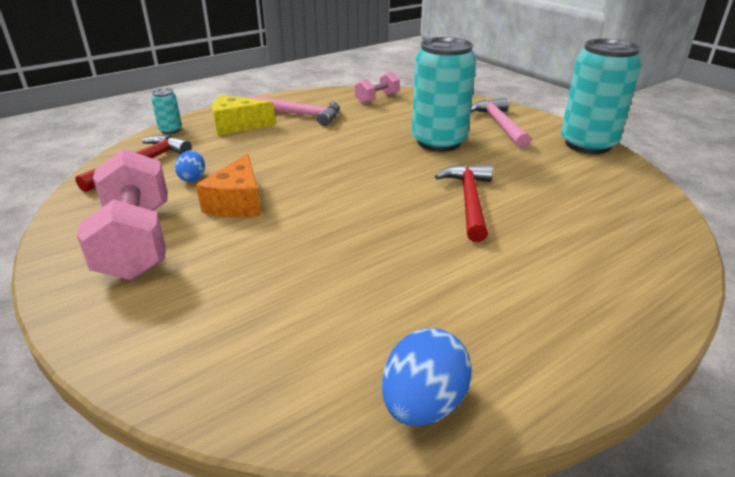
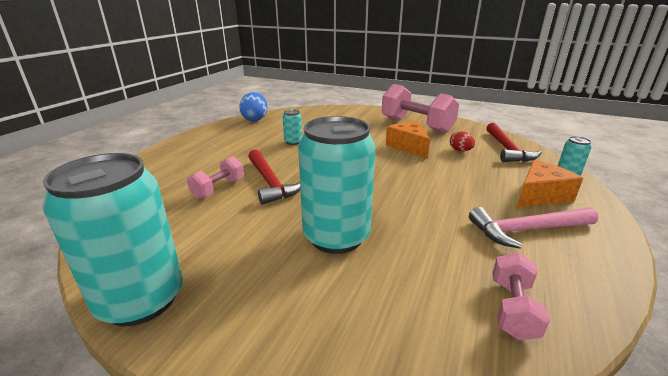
camera: 150 degrees right, 5 degrees down
blue egg [175,150,205,182] -> red egg [450,131,475,151]
yellow cheese [212,95,276,135] -> orange cheese [517,160,583,208]
pink hammer [471,98,531,148] -> none
none -> pink dumbbell [187,156,244,199]
none -> turquoise can [282,109,302,145]

